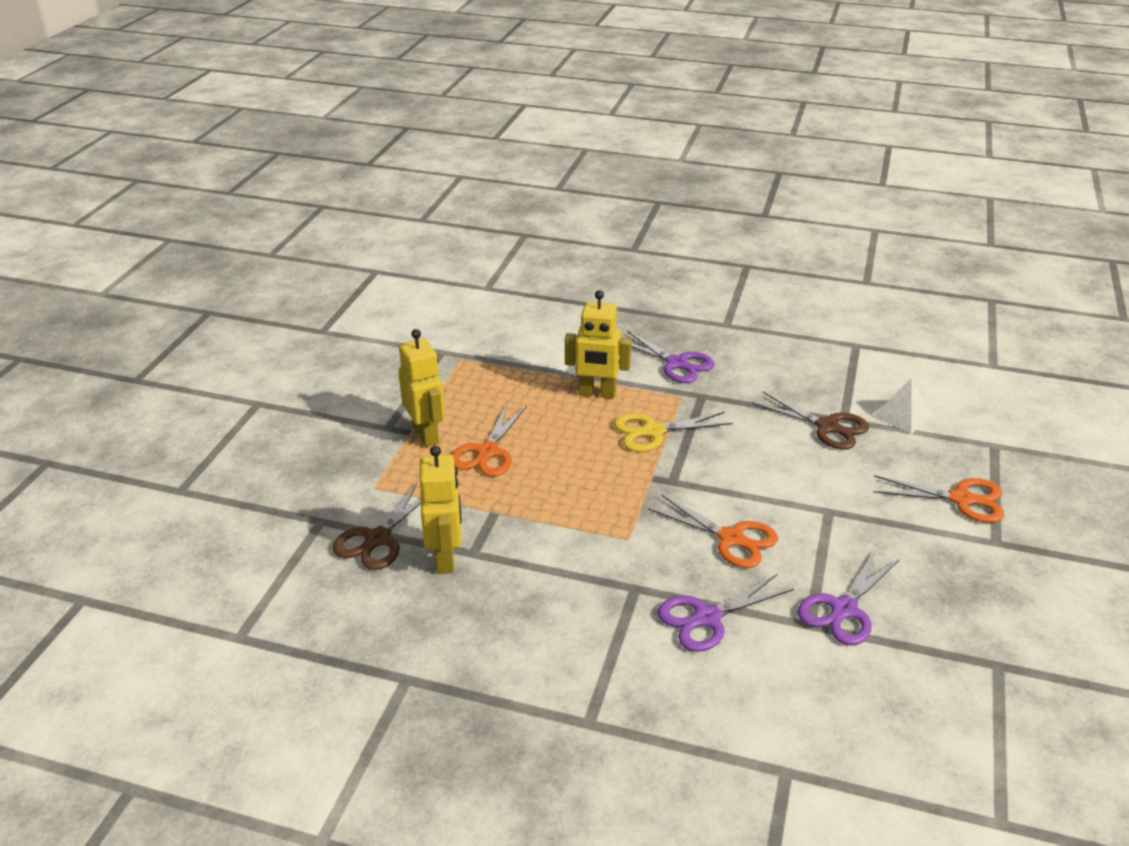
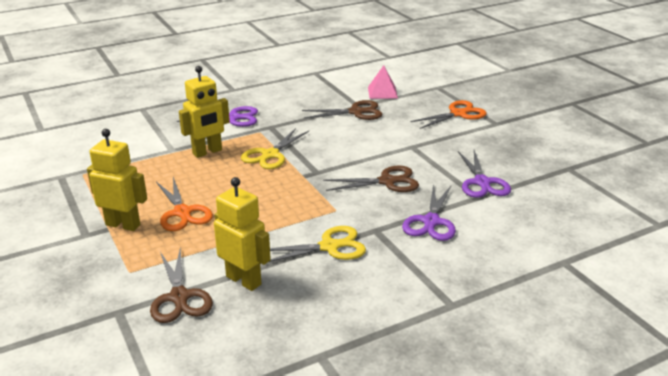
camera: 45 degrees left, 5 degrees down
orange scissors [648,494,778,568] -> brown scissors [323,166,419,192]
white pyramid [873,378,933,434] -> pink pyramid [368,65,398,99]
none -> yellow scissors [260,226,366,264]

